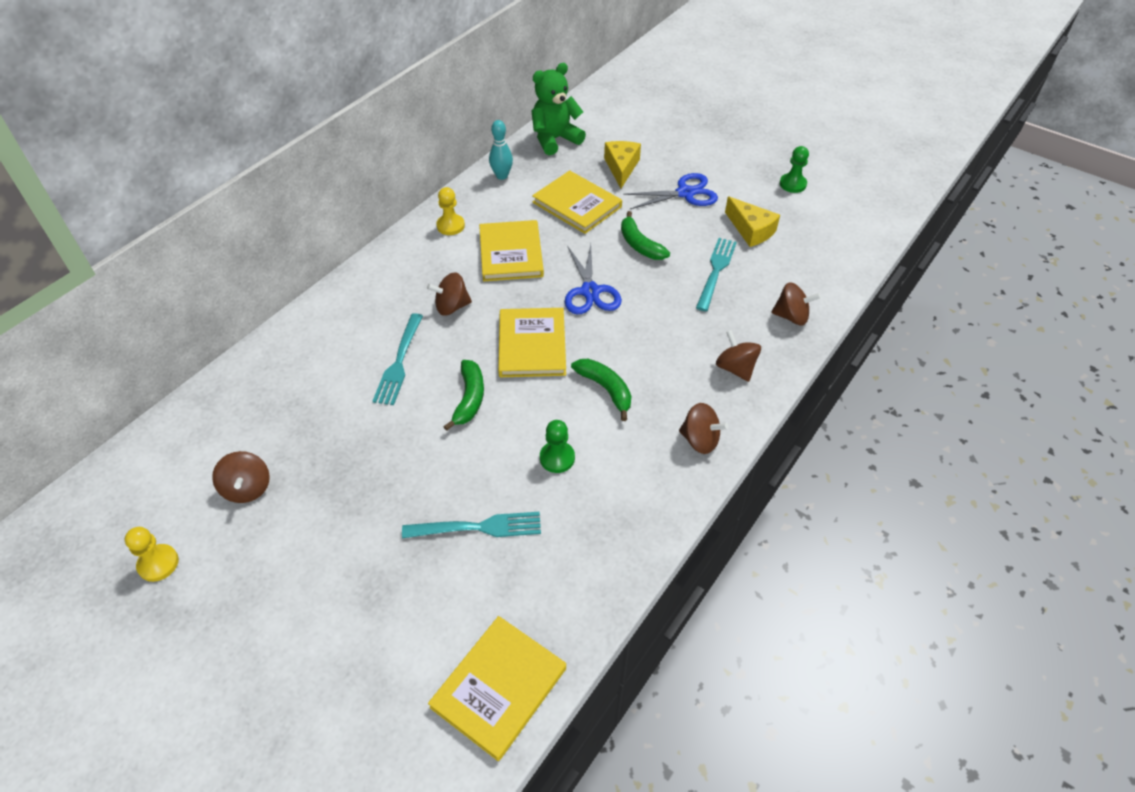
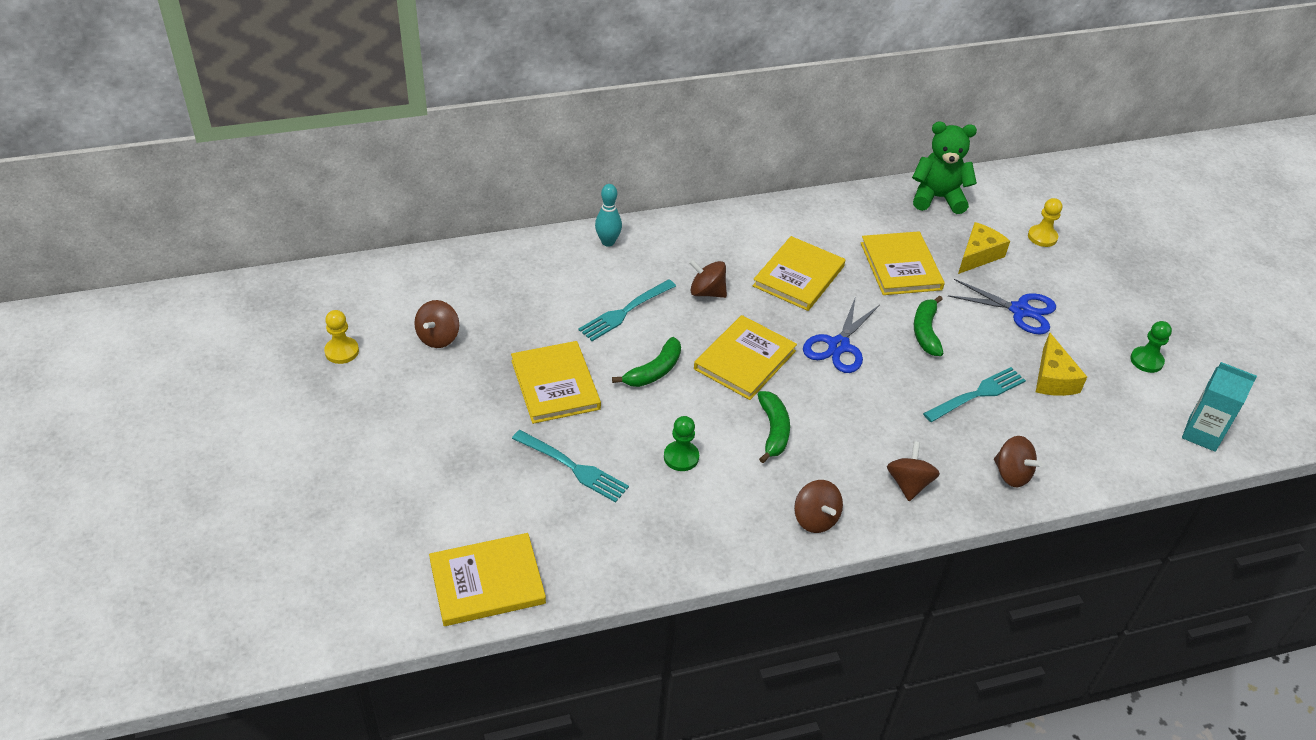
camera: 35 degrees right, 5 degrees down
yellow pawn [436,187,465,235] -> yellow pawn moved to [1028,198,1062,247]
turquoise bowling pin [489,120,513,180] -> turquoise bowling pin moved to [595,184,622,247]
none -> yellow book [511,341,601,424]
none -> turquoise carton [1182,362,1257,452]

